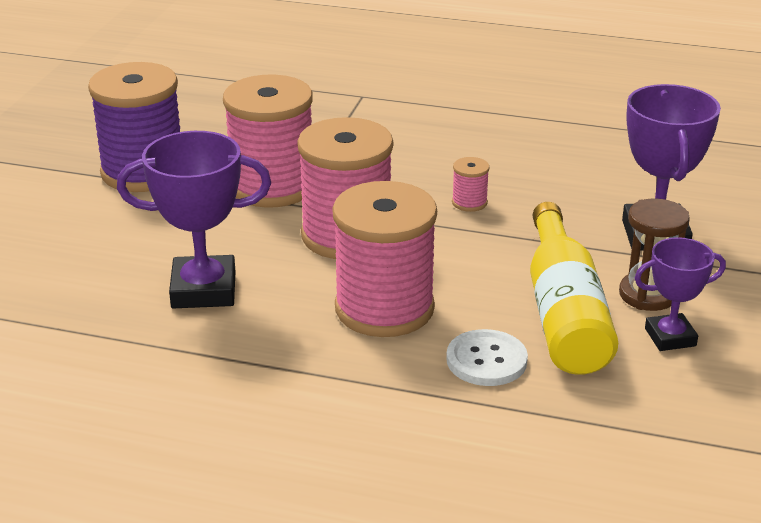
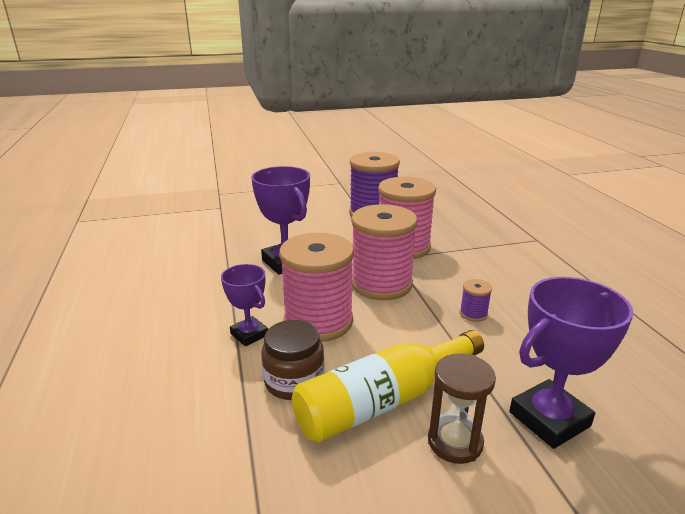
camera: 60 degrees right, 5 degrees down
white button [446,329,528,386] -> brown jar [261,320,325,400]
pink spool [452,157,489,212] -> purple spool [460,279,492,322]
purple trophy [635,237,726,351] -> purple trophy moved to [221,264,268,346]

